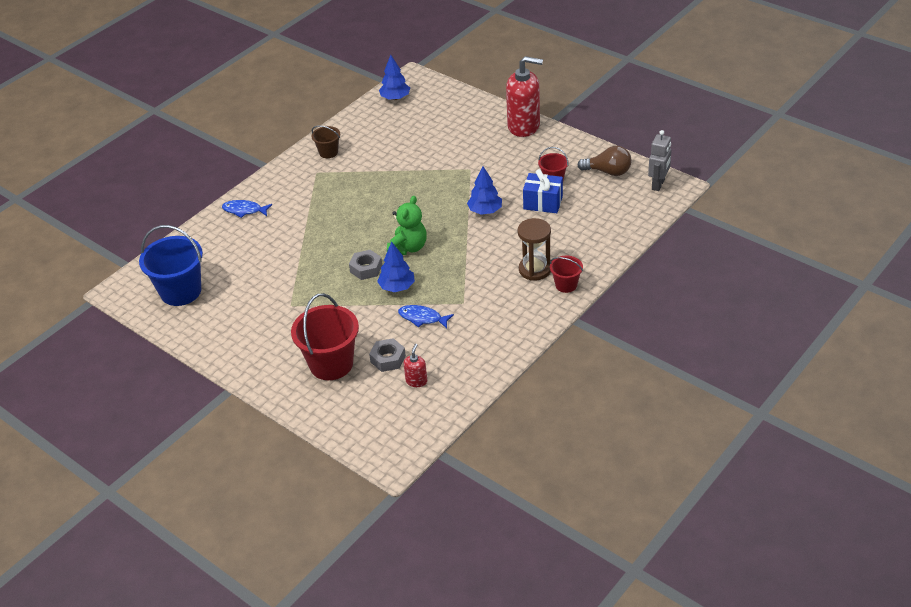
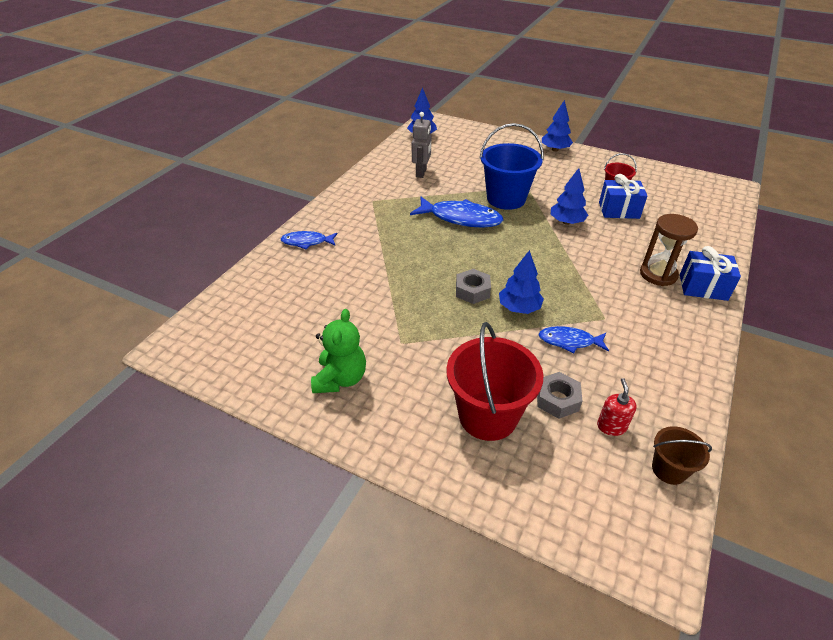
camera: 15 degrees left, 0 degrees up
blue bucket [139,225,203,306] -> blue bucket moved to [479,123,544,210]
brown bucket [312,125,340,158] -> brown bucket moved to [652,426,712,485]
green teddy bear [387,196,427,255] -> green teddy bear moved to [311,309,366,393]
red soap dispenser [506,56,543,137] -> blue tree [542,100,573,152]
red bucket [550,256,583,293] -> blue gift [680,246,741,301]
brown light bulb [577,146,632,176] -> none
grey robot [648,130,671,191] -> grey robot moved to [412,112,431,178]
none -> blue fish [410,197,504,228]

